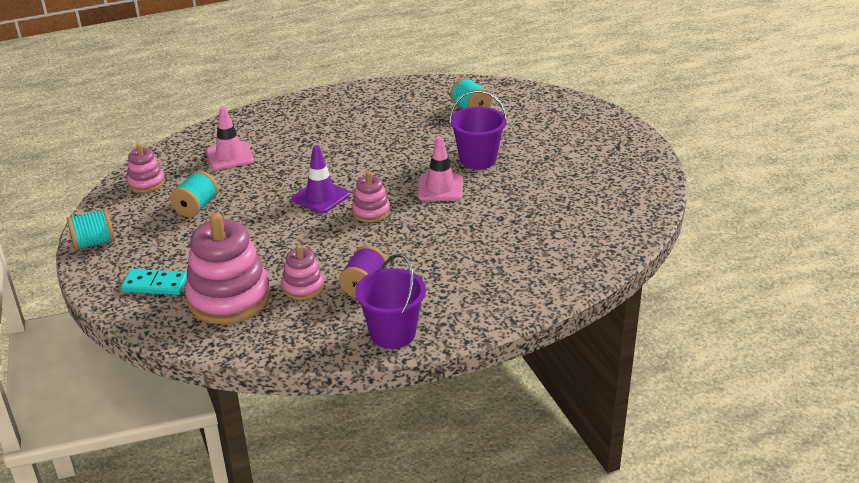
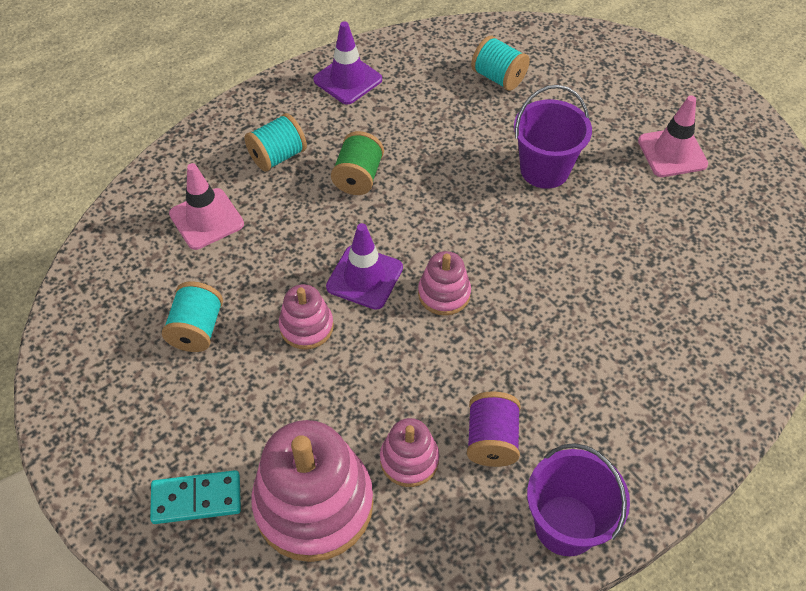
camera: 15 degrees left, 20 degrees up
turquoise spool [66,208,115,251] -> turquoise spool moved to [244,113,307,172]
pink stacking toy [127,144,165,193] -> pink stacking toy moved to [279,284,334,350]
pink traffic cone [418,136,463,201] -> pink traffic cone moved to [638,95,708,177]
none -> purple traffic cone [313,21,382,105]
none -> green spool [331,131,384,195]

